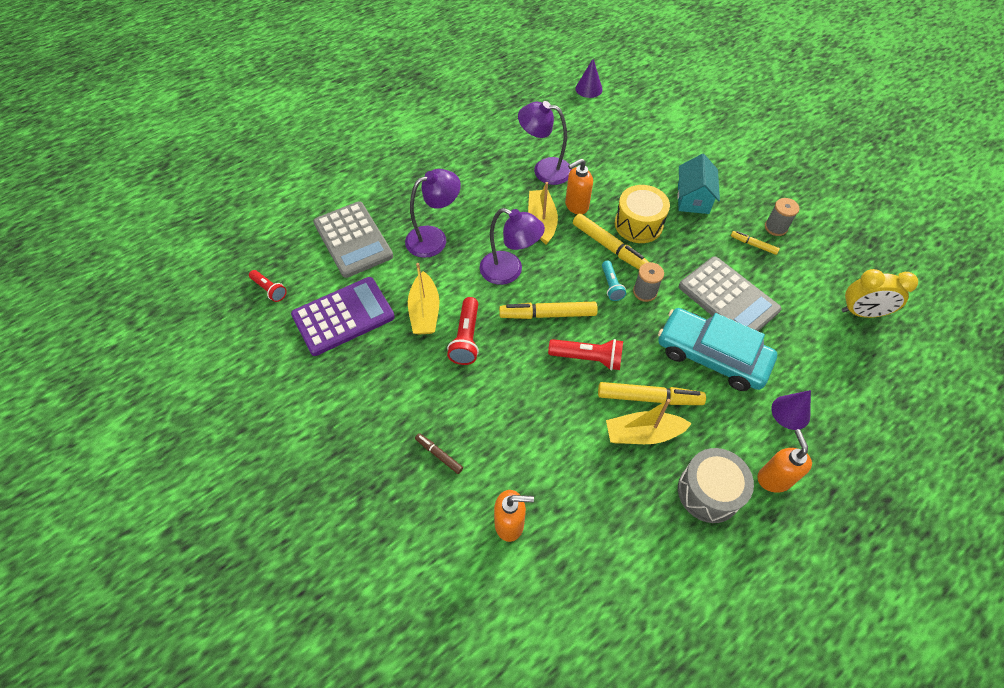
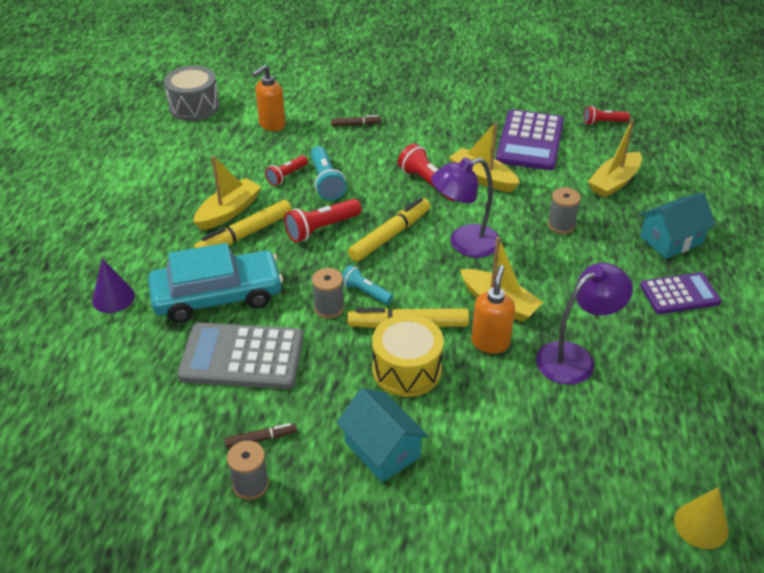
camera: 135 degrees right, 15 degrees down
grey calculator [313,202,393,278] -> yellow boat [588,119,642,198]
purple lamp [405,169,461,258] -> grey spool [548,188,581,234]
purple cone [575,59,603,98] -> yellow cone [674,487,729,549]
grey drum [678,448,754,523] -> grey drum moved to [164,66,220,121]
yellow marker [731,231,780,255] -> brown marker [224,423,297,449]
orange soap dispenser [757,429,812,492] -> none
yellow clock [841,269,918,318] -> none
none -> red flashlight [265,155,308,186]
none -> turquoise flashlight [310,146,347,201]
none -> turquoise house [639,192,716,259]
none -> purple calculator [640,272,721,314]

